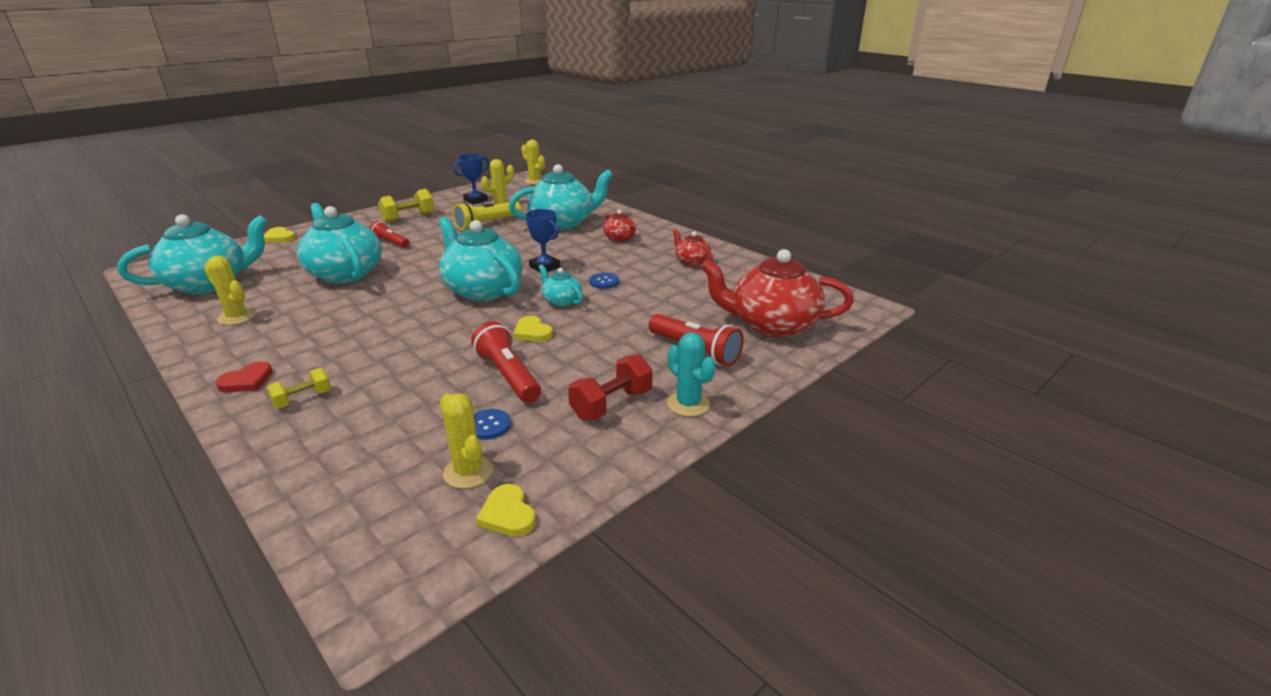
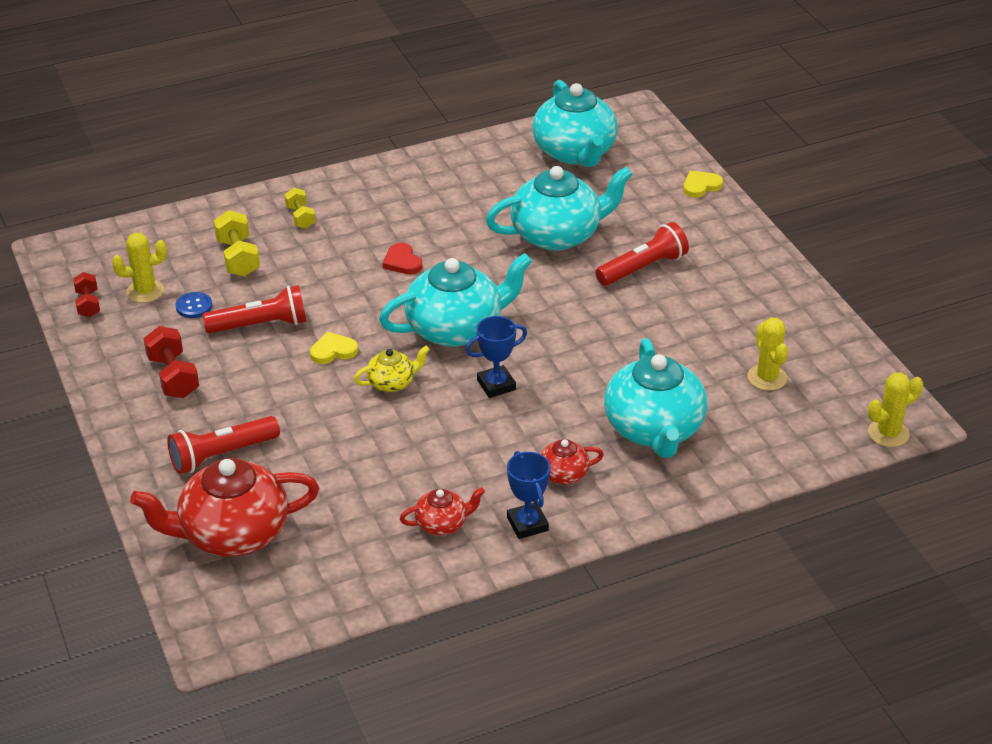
camera: 110 degrees right, 10 degrees up
yellow cactus [204,255,256,325] -> none
red heart [215,361,273,393] -> red heart moved to [383,243,422,274]
red flashlight [369,221,409,248] -> red flashlight [595,222,689,286], size x1.54
yellow dumbbell [378,189,434,222] -> yellow dumbbell moved to [214,210,260,277]
blue trophy [453,154,489,204] -> blue trophy moved to [507,451,550,539]
yellow flashlight [453,202,522,230] -> none
yellow heart [476,484,536,536] -> red dumbbell [73,272,100,317]
turquoise teapot [539,264,583,307] -> yellow teapot [354,346,430,392]
blue button [589,273,619,289] -> none
turquoise cactus [667,332,716,417] -> none
red teapot [700,249,854,338] -> red teapot turned 135 degrees counterclockwise [130,458,319,557]

